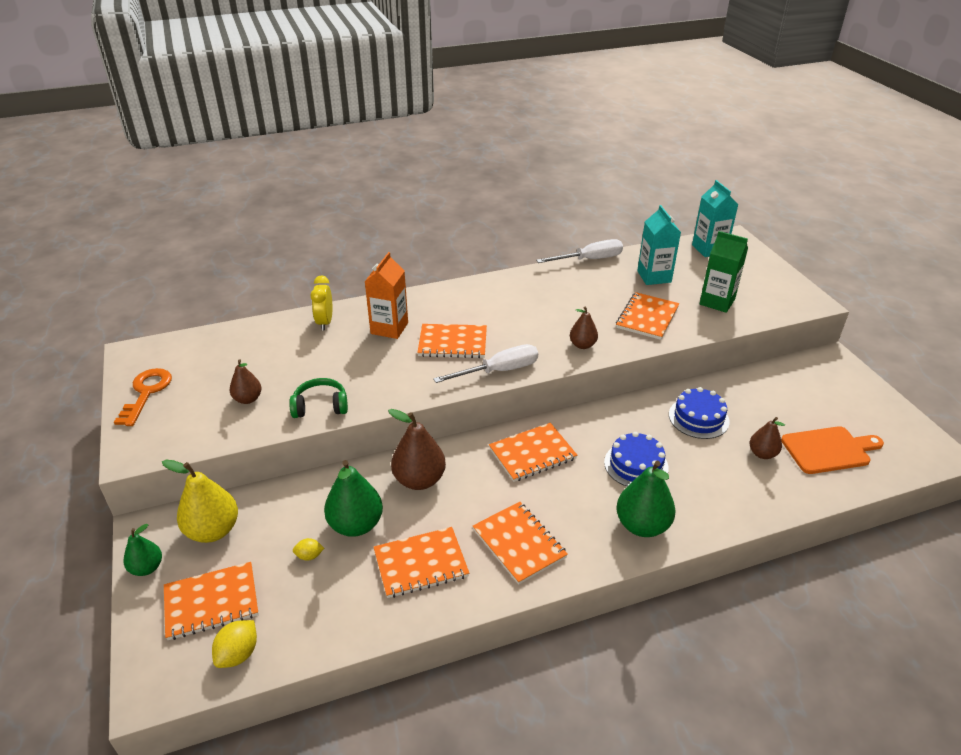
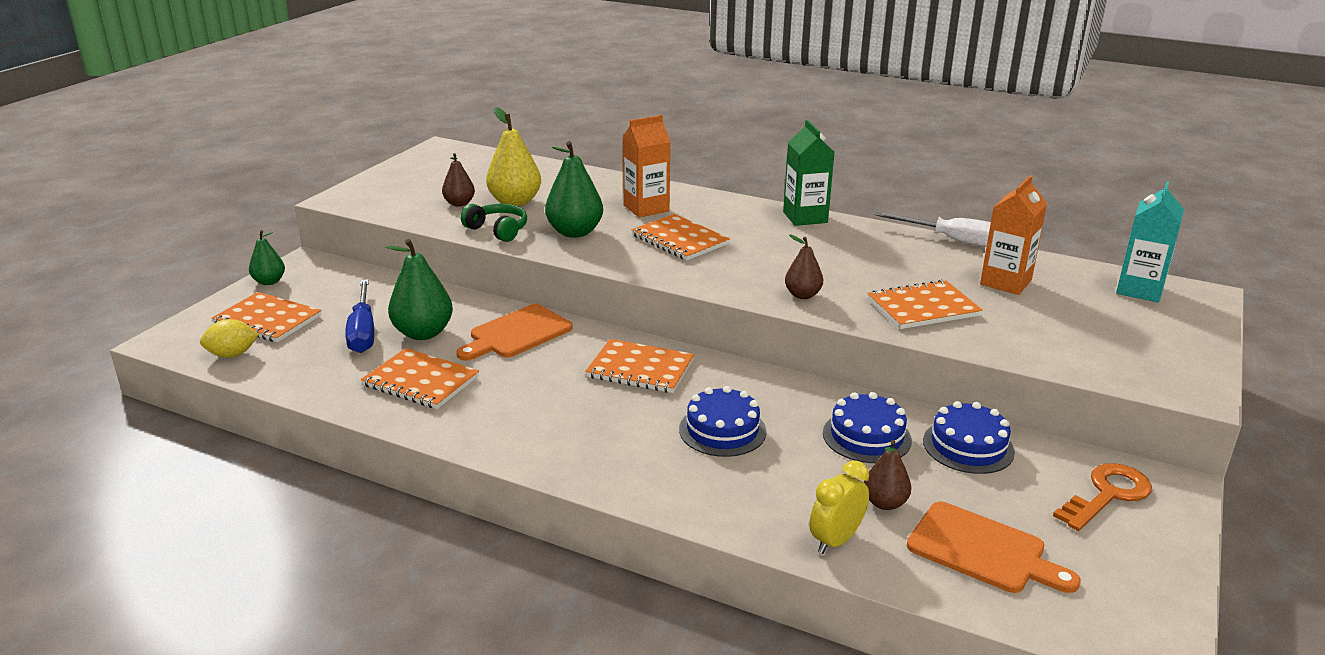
camera: 45 degrees right, 10 degrees down
orange key [114,368,172,426] -> orange key moved to [1053,463,1152,531]
yellow pear [162,460,238,543] -> yellow pear moved to [486,107,541,206]
yellow lemon [293,538,324,561] -> blue screwdriver [345,279,374,353]
yellow clock [310,275,332,331] -> yellow clock moved to [809,460,869,554]
brown pear [388,409,446,490] -> orange cutting board [456,304,573,361]
white screwdriver [433,344,538,383] -> none
orange notebook [473,502,568,585] -> none
green pear [616,461,676,537] -> green pear moved to [545,141,603,238]
turquoise carton [637,205,681,285] -> orange carton [980,175,1047,295]
green carton [700,231,748,313] -> green carton moved to [783,120,834,226]
none -> blue cake [923,401,1015,474]

